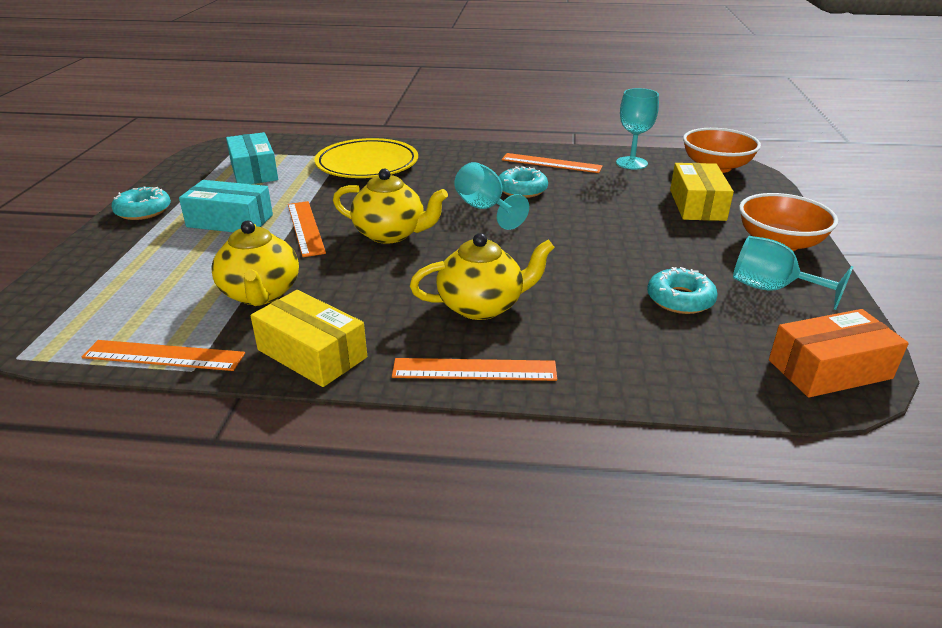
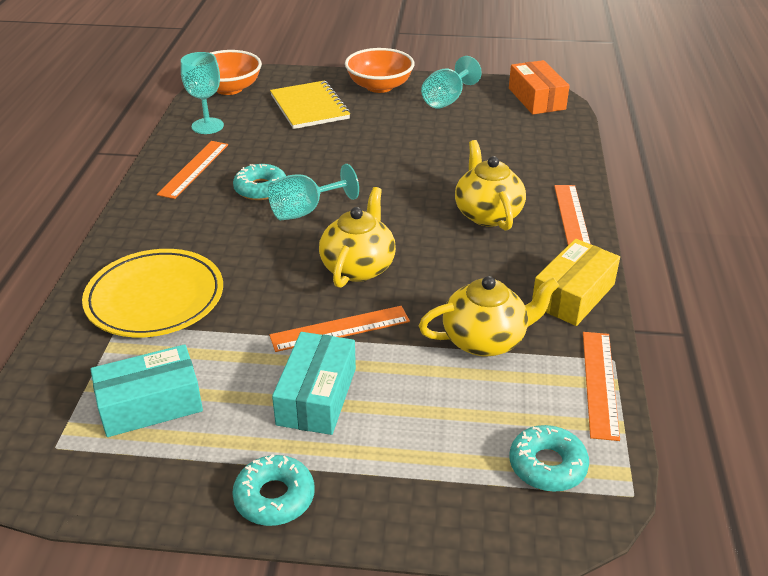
camera: 90 degrees left, 5 degrees up
turquoise donut [647,267,718,314] -> turquoise donut moved to [510,425,589,492]
yellow box [670,163,734,221] -> yellow notebook [270,81,350,129]

